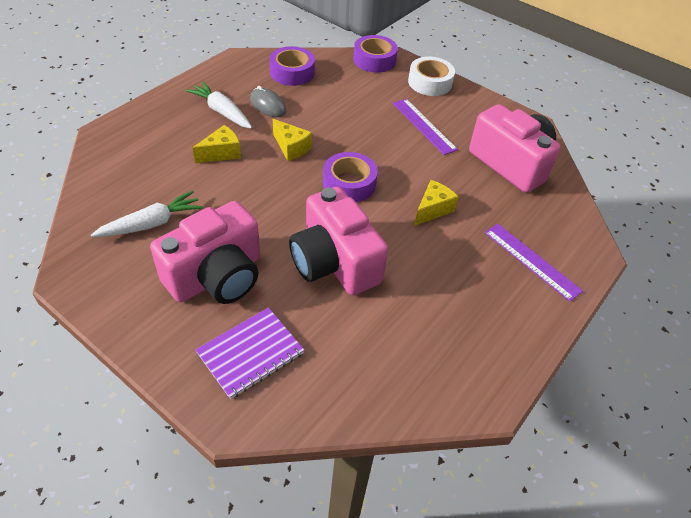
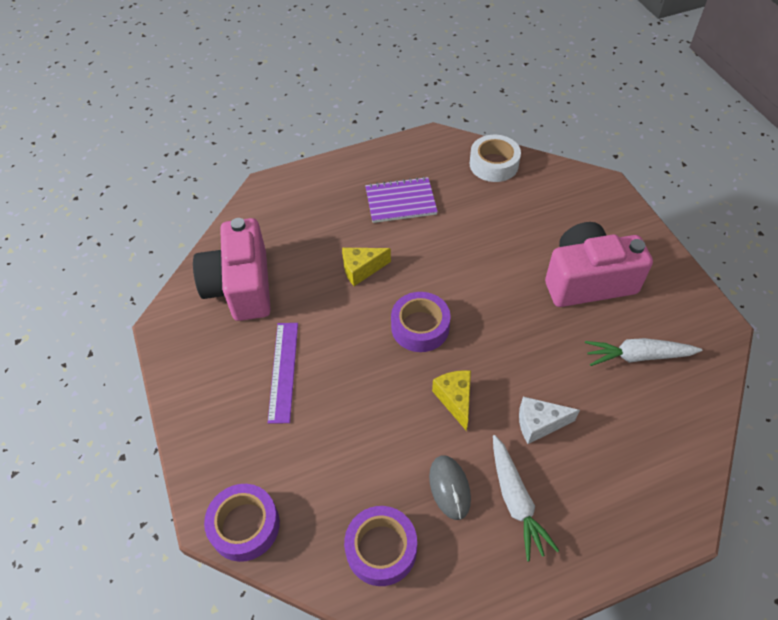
camera: 145 degrees left, 5 degrees up
yellow cheese [193,125,241,163] -> white cheese [519,396,580,444]
purple notebook [196,307,304,399] -> purple notebook moved to [365,177,438,223]
pink camera [289,187,388,295] -> none
white tape [408,57,455,96] -> white tape moved to [470,135,521,182]
purple ruler [485,224,583,302] -> none

